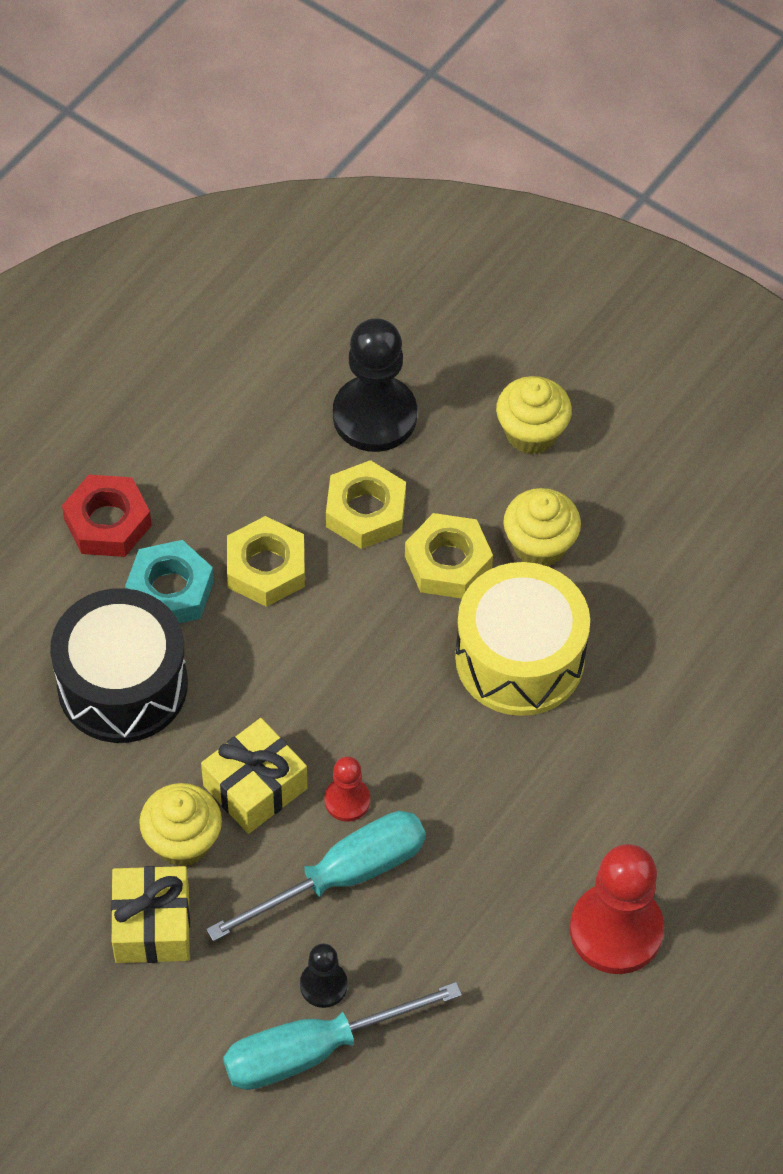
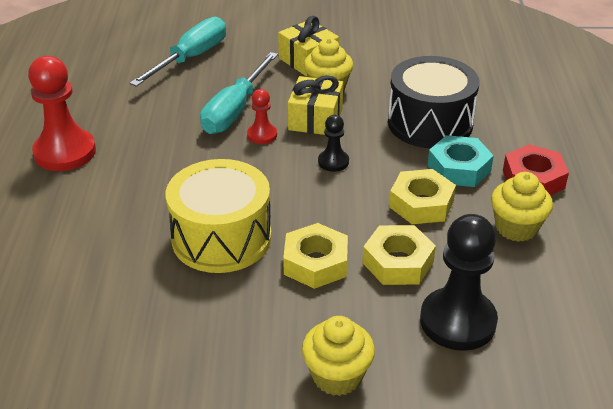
camera: 145 degrees right, 20 degrees down
black pawn [300,943,348,1008] -> black pawn moved to [318,115,349,172]
yellow cupcake [503,488,581,567] -> yellow cupcake moved to [491,172,553,242]

